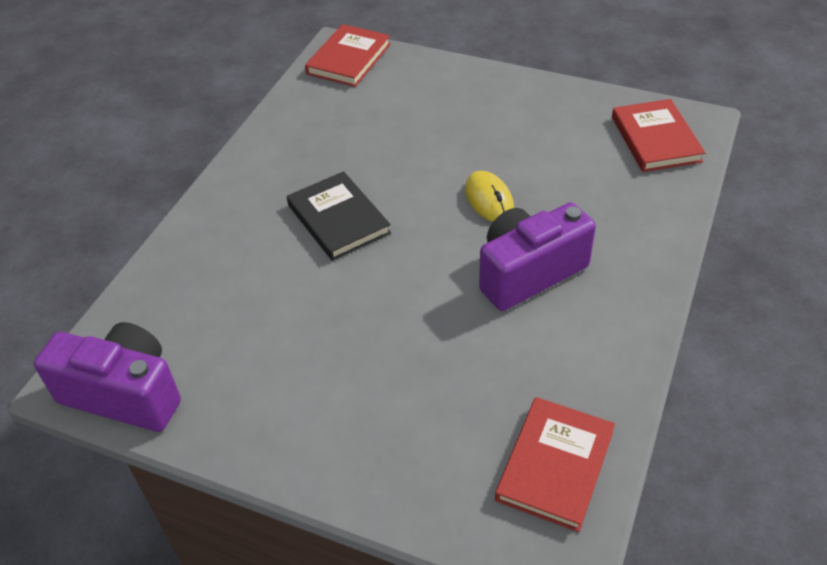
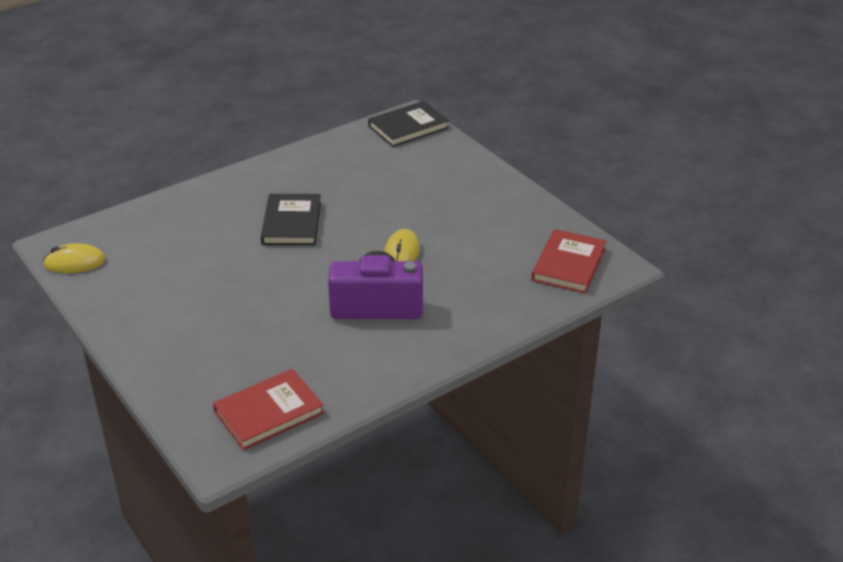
camera: 30 degrees right, 10 degrees down
purple camera [34,322,181,432] -> yellow mouse [43,243,106,273]
red book [305,24,391,87] -> black book [368,101,449,147]

